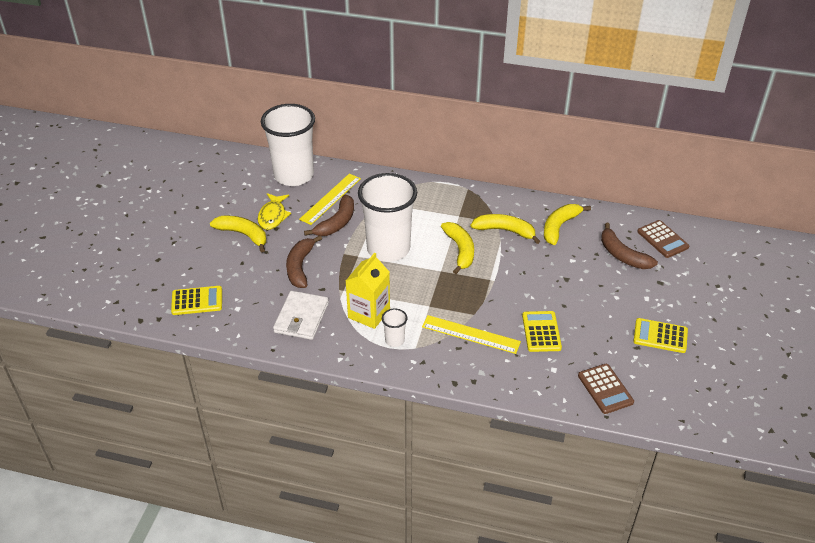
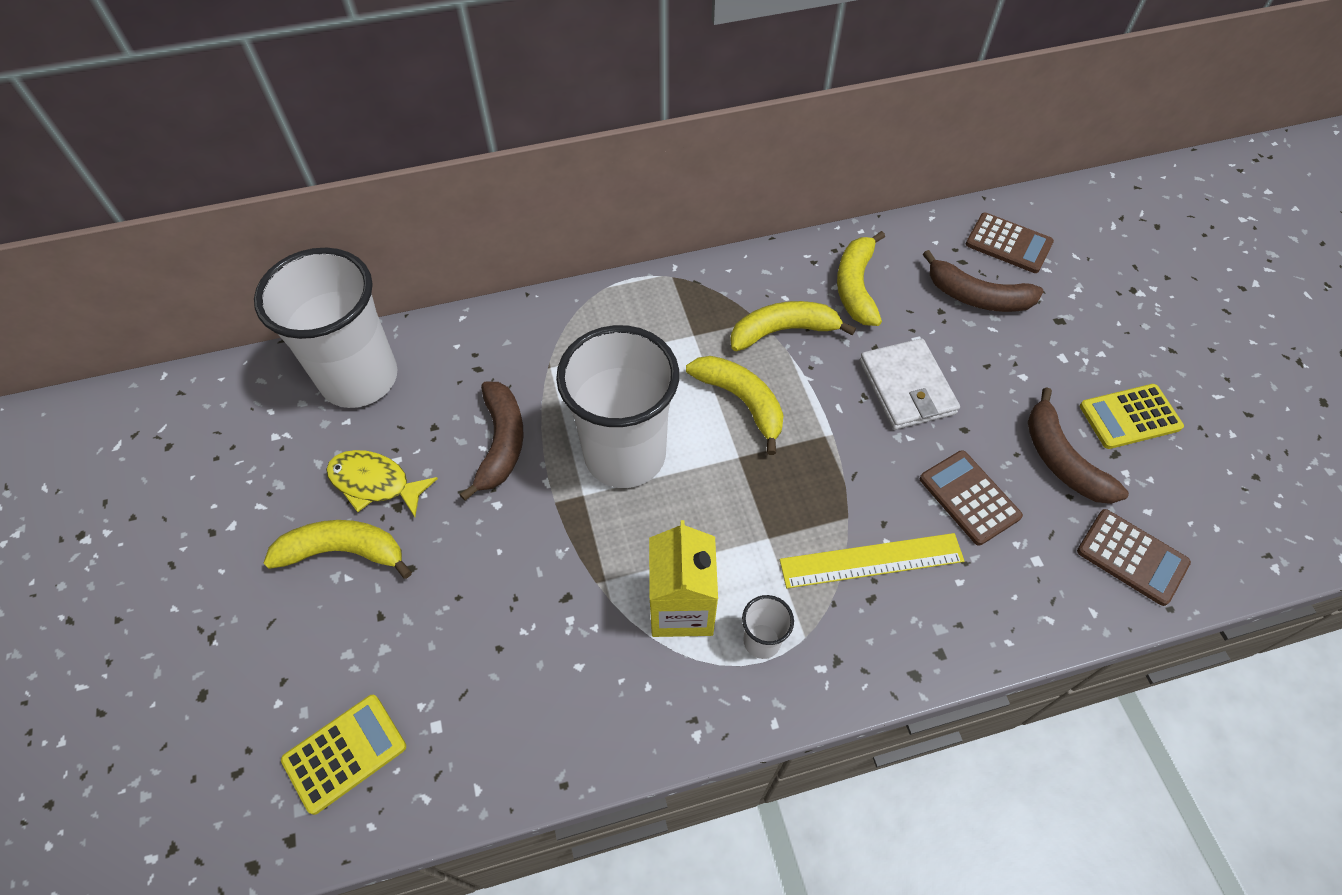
camera: 30 degrees left, 15 degrees up
yellow fish [258,193,291,230] -> yellow fish turned 135 degrees clockwise [326,450,438,517]
white wallet [273,291,329,340] -> white wallet moved to [860,338,960,430]
brown banana [286,235,322,288] -> brown banana moved to [1028,387,1129,504]
yellow ruler [299,174,361,225] -> none
yellow calculator [522,311,562,352] -> brown calculator [920,450,1023,546]

